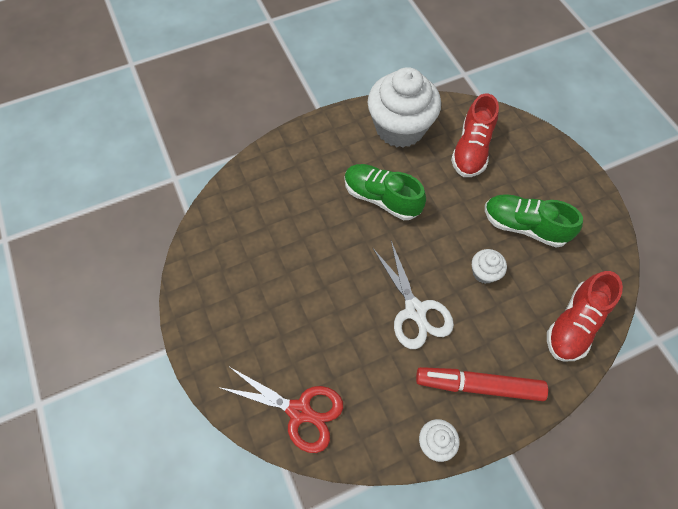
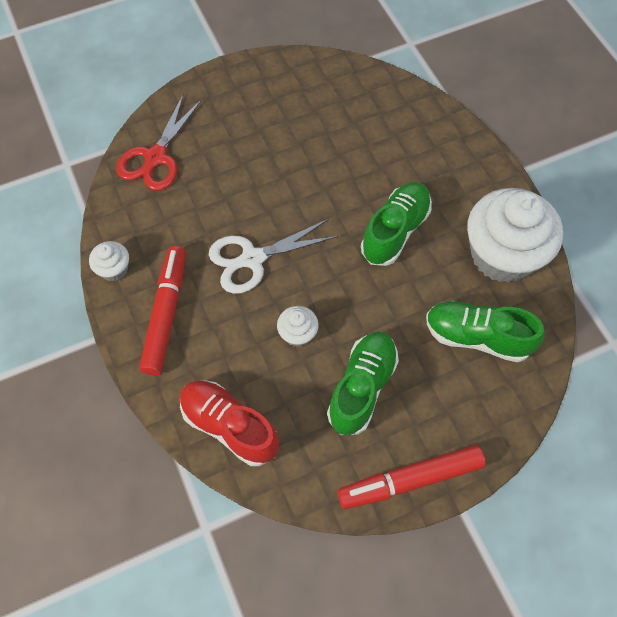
camera: 90 degrees right, 0 degrees up
red shoe [451,93,499,177] -> green shoe [426,301,544,362]
none -> red marker [337,445,486,509]

